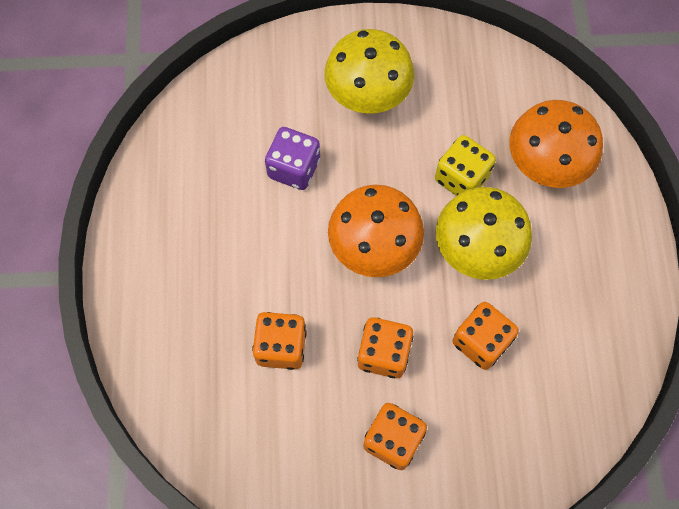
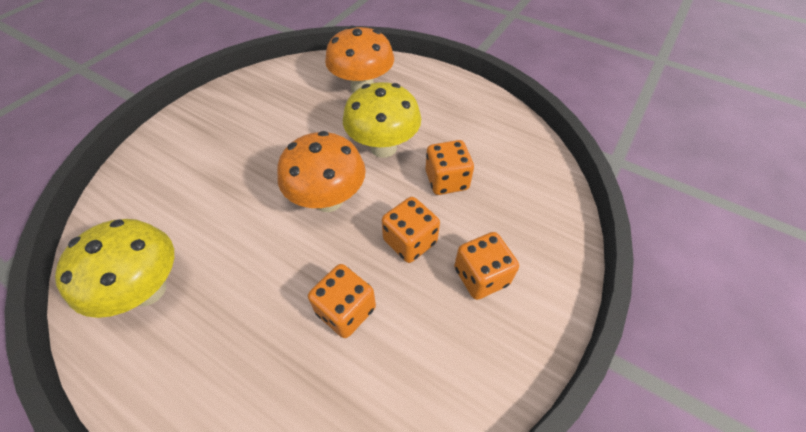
camera: 55 degrees left, 15 degrees down
purple dice [265,127,320,190] -> none
yellow mushroom [324,29,415,114] -> yellow mushroom moved to [55,219,174,318]
yellow dice [435,135,496,196] -> none

